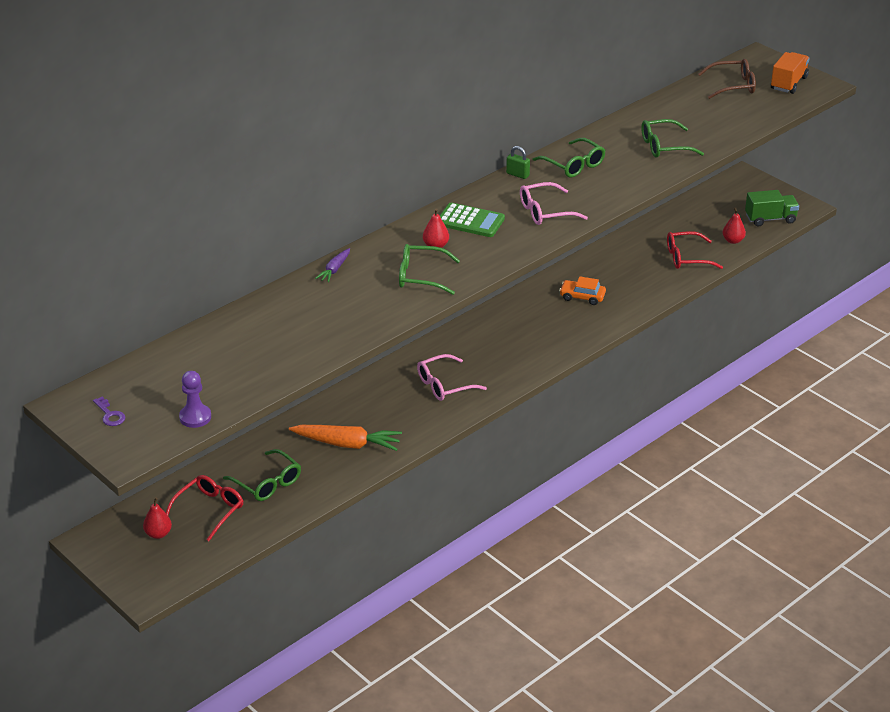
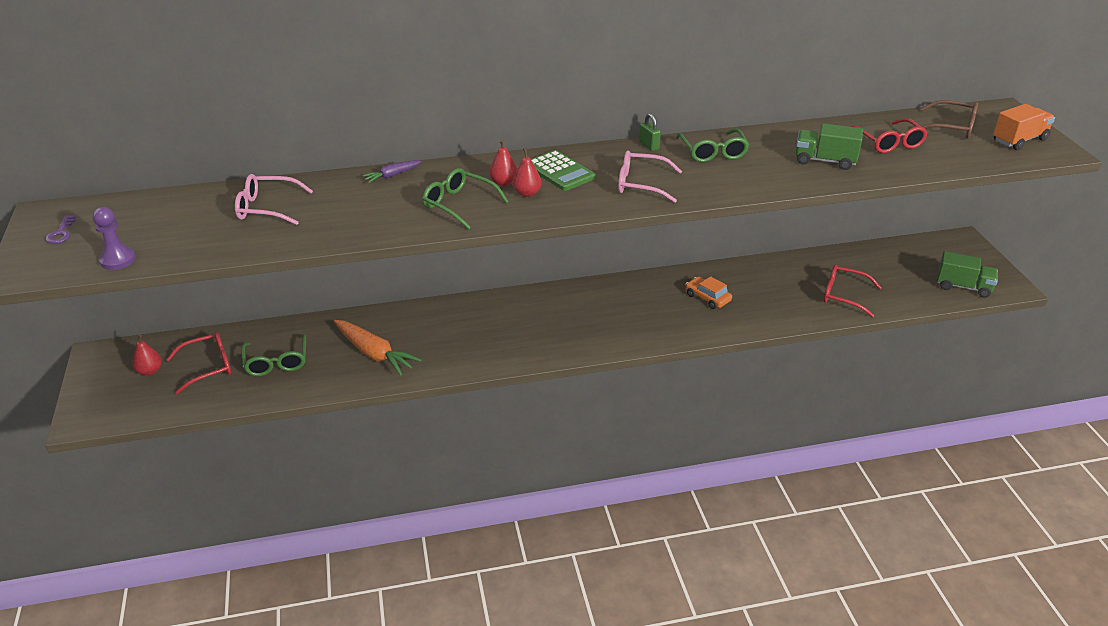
camera: 30 degrees right, 0 degrees up
pink glasses [417,354,487,401] -> pink glasses moved to [235,174,313,225]
green glasses [641,119,704,158] -> green truck [796,123,863,170]
red pear [723,207,746,244] -> red pear moved to [512,148,542,197]
none -> red glasses [852,118,928,153]

